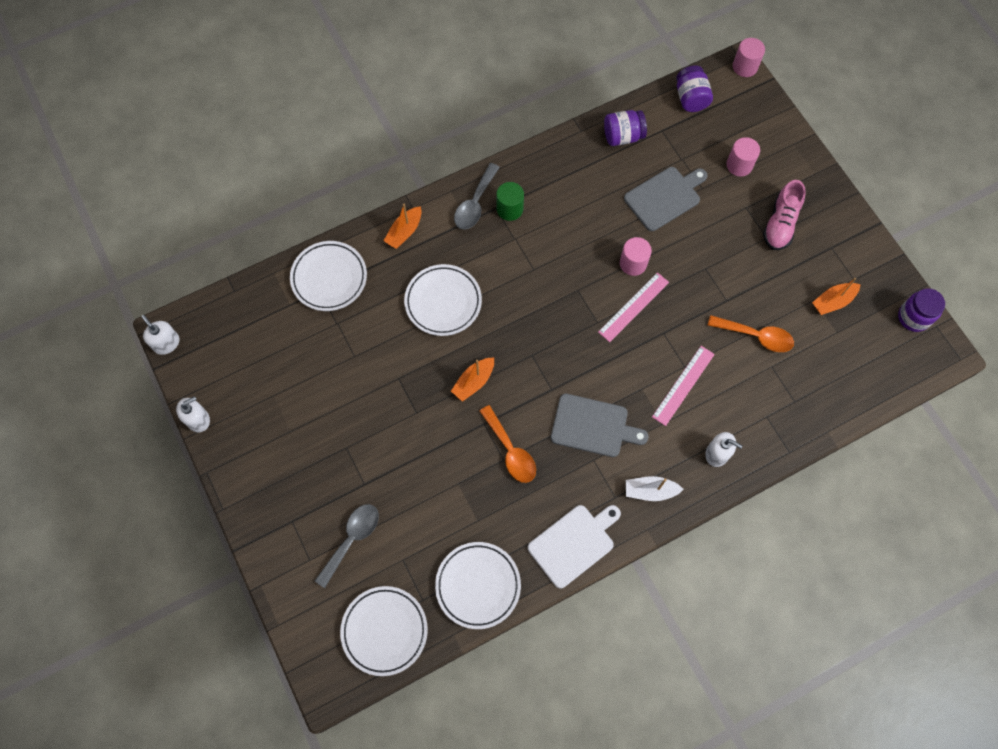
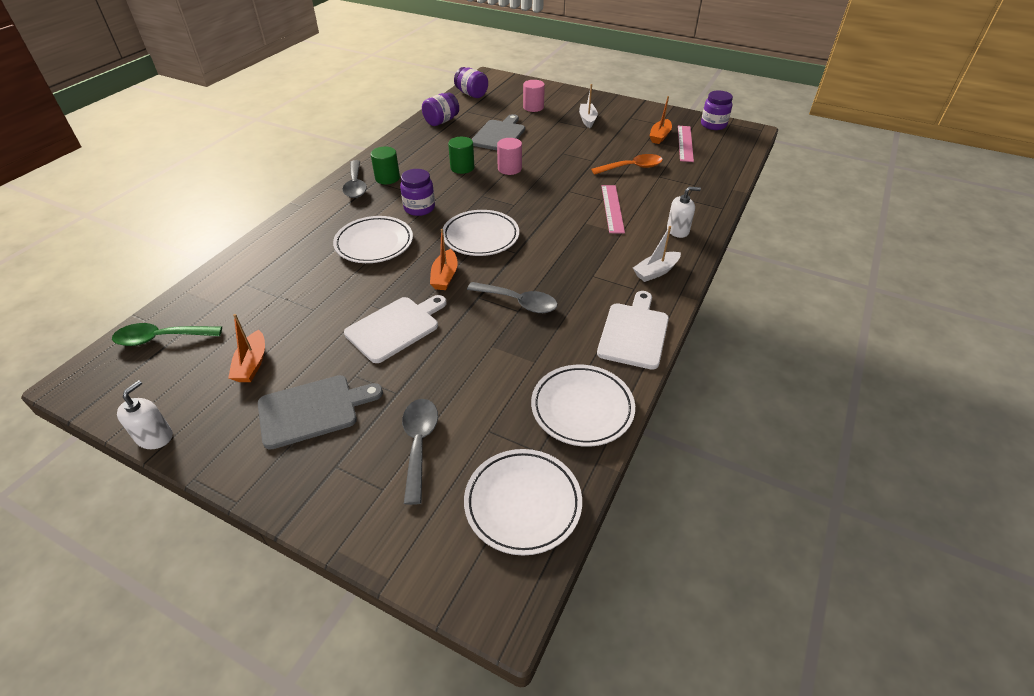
camera: 35 degrees left, 25 degrees down
white soap dispenser [141,315,179,355] -> none
white plate [290,241,367,311] -> white plate moved to [443,210,519,256]
orange boat [384,204,422,249] -> orange boat moved to [228,314,265,382]
orange spoon [479,405,536,483] -> grey spoon [467,282,558,313]
grey cutting board [551,394,648,457] -> grey cutting board moved to [258,375,383,450]
pink ruler [598,272,669,342] -> pink ruler moved to [678,126,694,162]
pink cylinder [733,38,765,77] -> none
pink shoe [763,180,806,250] -> white boat [579,84,598,128]
none -> green spoon [112,323,222,346]
none -> white cutting board [344,295,447,363]
none -> purple jar [400,169,435,216]
none -> green cylinder [448,137,474,174]

